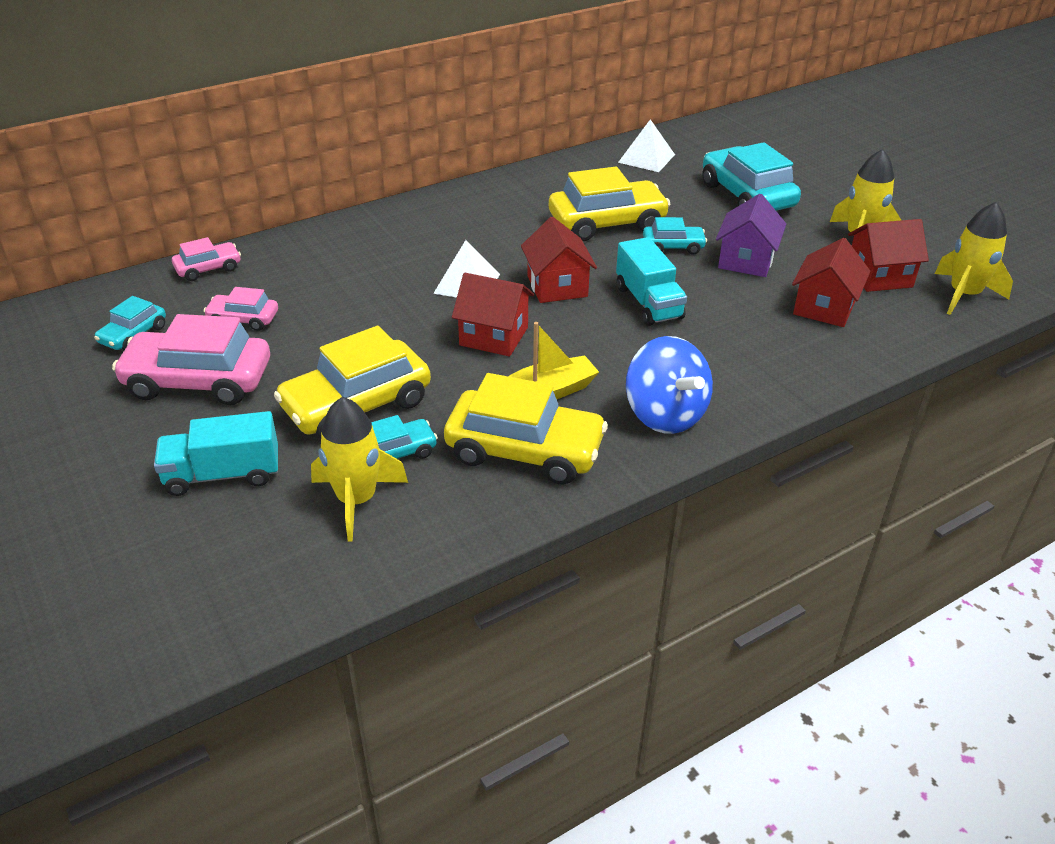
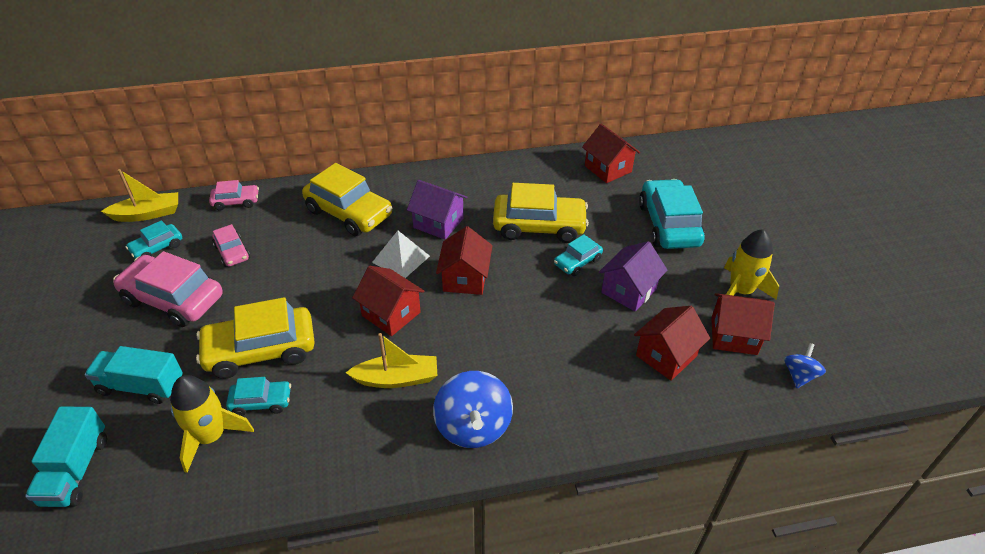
camera: 20 degrees right, 5 degrees up
pink car [204,287,278,331] -> pink car turned 150 degrees counterclockwise [212,224,250,267]
yellow car [444,373,608,484] -> yellow car moved to [302,163,392,236]
turquoise truck [616,237,687,326] -> turquoise truck moved to [25,407,107,507]
white pyramid [618,119,675,172] -> red house [582,124,640,183]
turquoise car [643,217,707,255] -> turquoise car turned 120 degrees clockwise [554,234,603,276]
yellow rocket [935,202,1013,315] -> blue spinning top [784,343,826,388]
none -> yellow boat [101,169,178,222]
none -> purple house [407,180,468,240]

